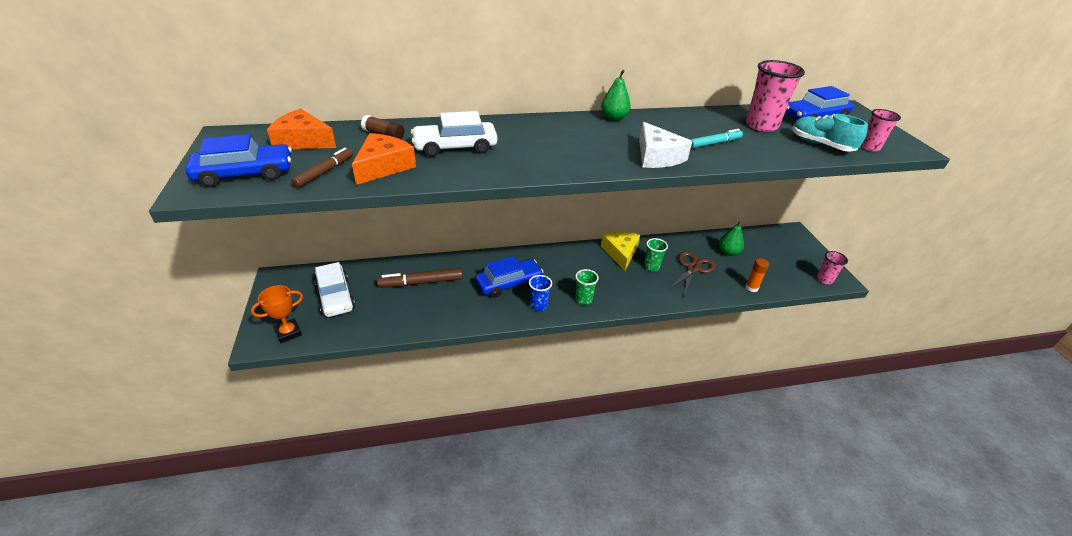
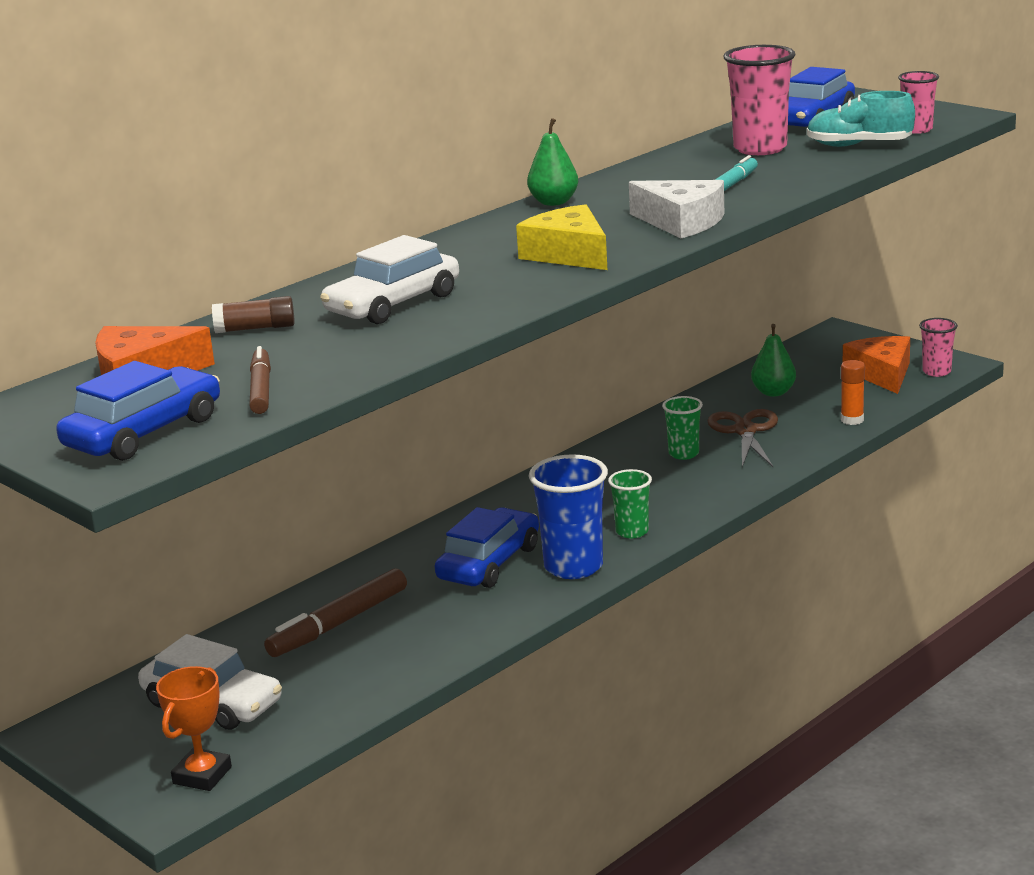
camera: 30 degrees left, 15 degrees down
orange cheese [352,133,416,185] -> orange cheese moved to [843,336,910,394]
blue cup [529,275,552,311] -> blue cup [529,454,608,579], size x1.74
yellow cheese [601,232,640,271] -> yellow cheese moved to [516,204,607,270]

